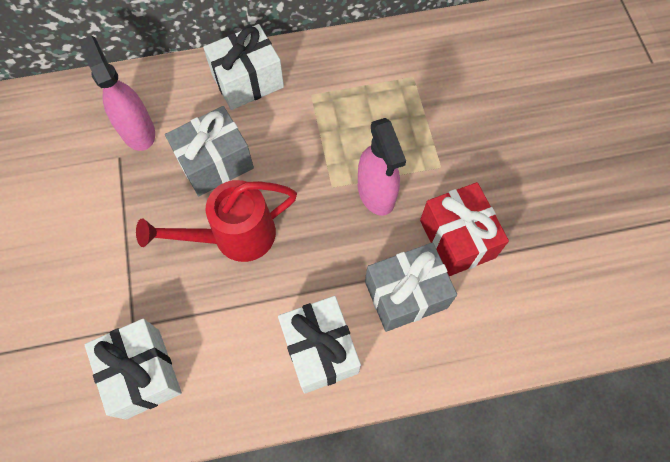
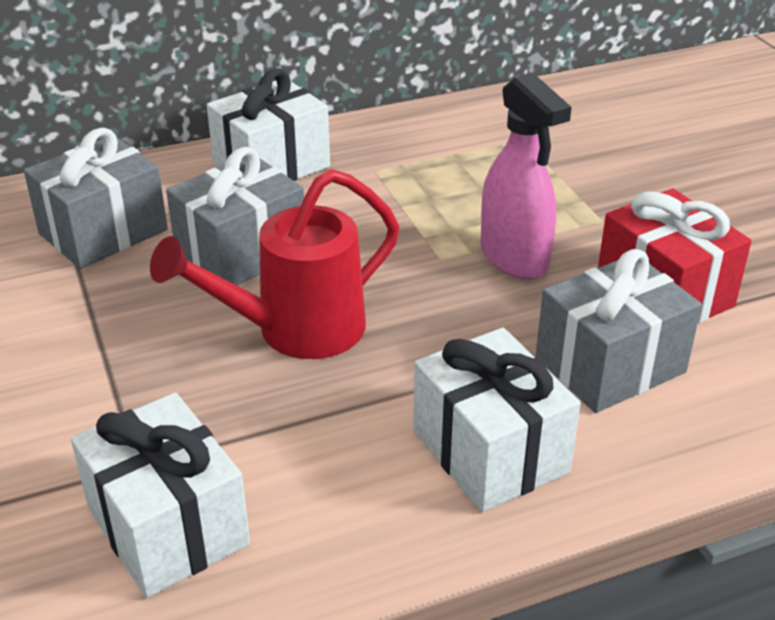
camera: 10 degrees left, 30 degrees down
pink spray bottle [79,35,155,151] -> grey gift [24,128,168,269]

